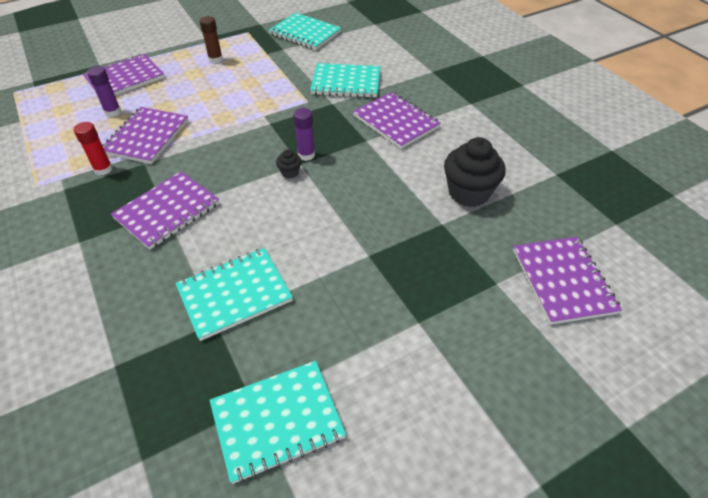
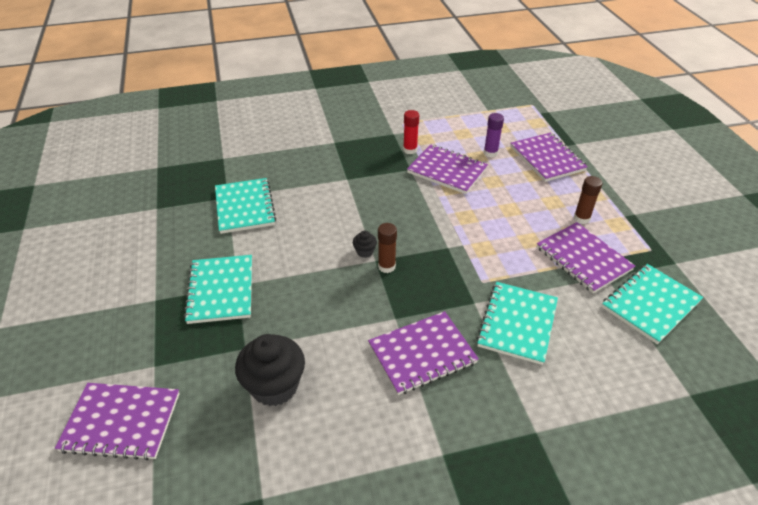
camera: 105 degrees right, 5 degrees down
purple notebook [111,171,219,250] -> purple notebook moved to [537,222,635,293]
turquoise notebook [210,361,346,484] -> turquoise notebook moved to [184,255,252,324]
purple glue stick [293,108,315,161] -> brown glue stick [378,223,397,273]

